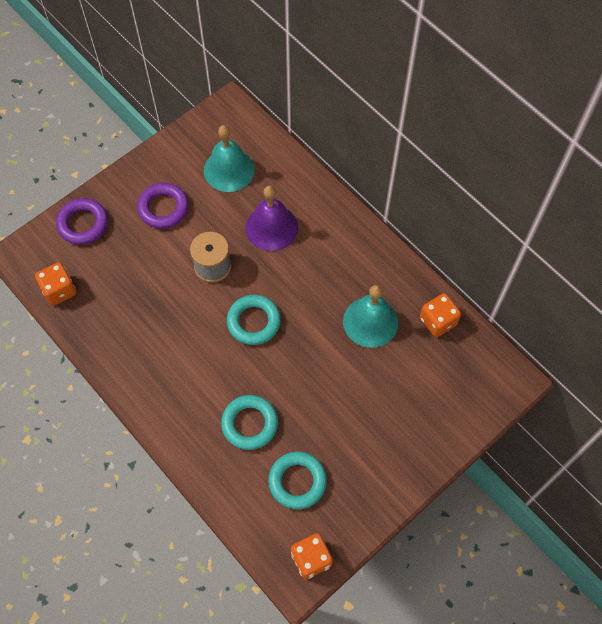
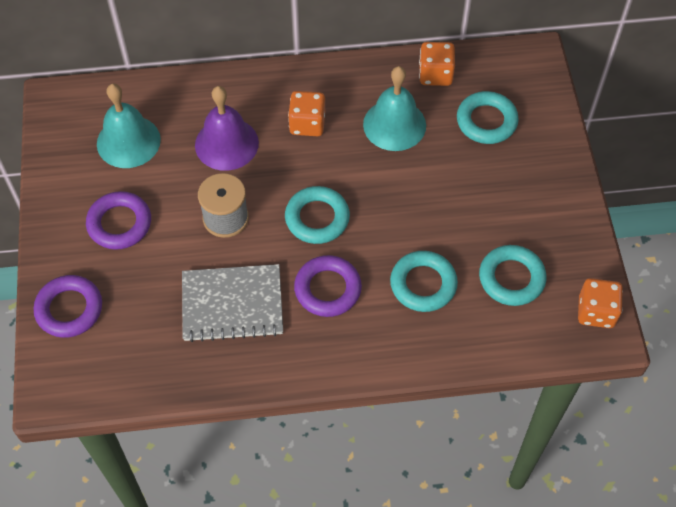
camera: 55 degrees left, 5 degrees down
orange dice [35,262,76,306] -> orange dice moved to [288,91,325,136]
none -> grey notebook [182,264,283,342]
none -> purple ring [294,255,362,317]
none -> turquoise ring [457,91,519,144]

